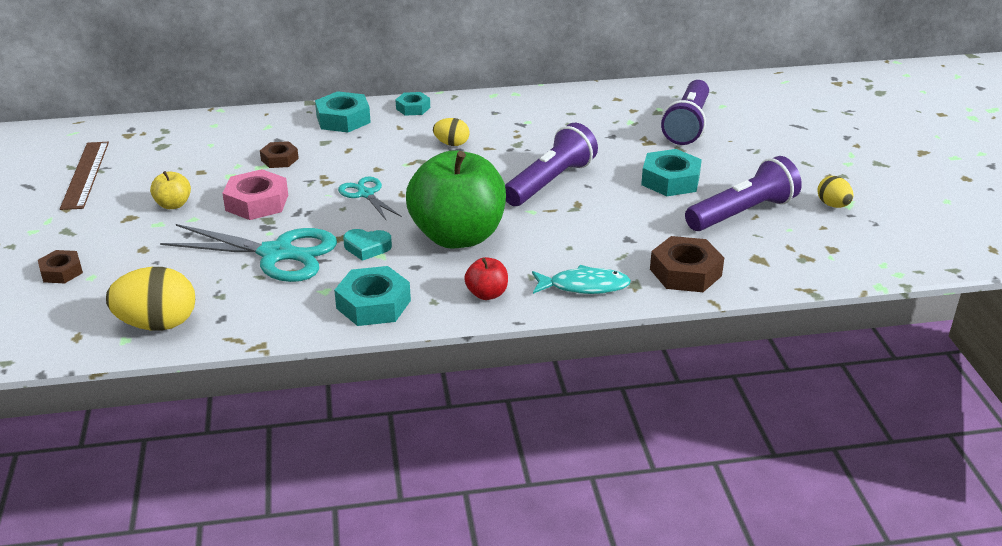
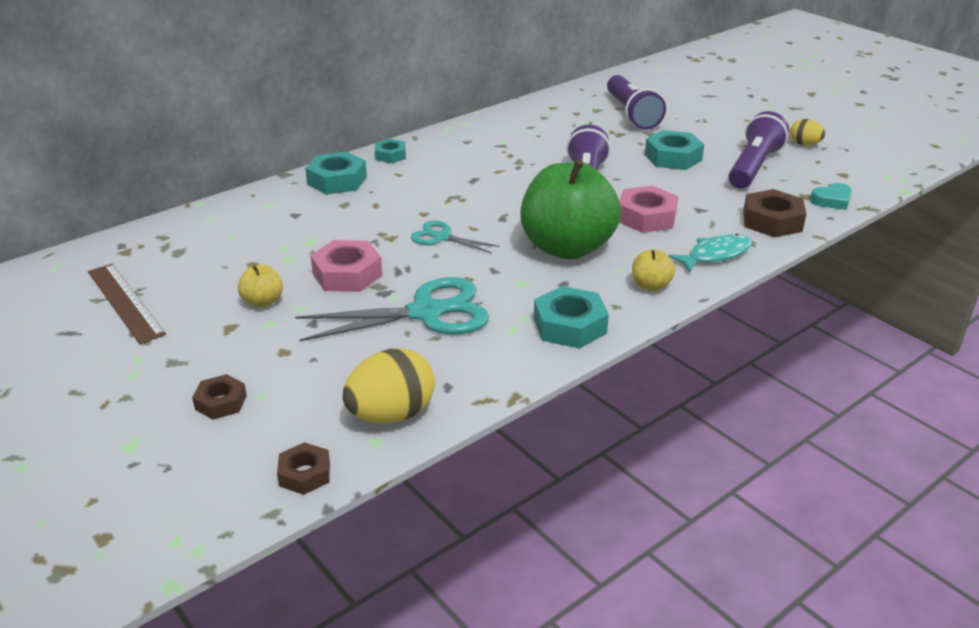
camera: 30 degrees left, 0 degrees up
brown nut [260,141,299,168] -> brown nut moved to [277,442,330,495]
turquoise heart [343,229,392,261] -> turquoise heart moved to [810,183,852,210]
yellow egg [433,118,470,146] -> none
red apple [464,257,508,300] -> yellow apple [632,249,675,291]
none -> pink nut [619,186,678,233]

